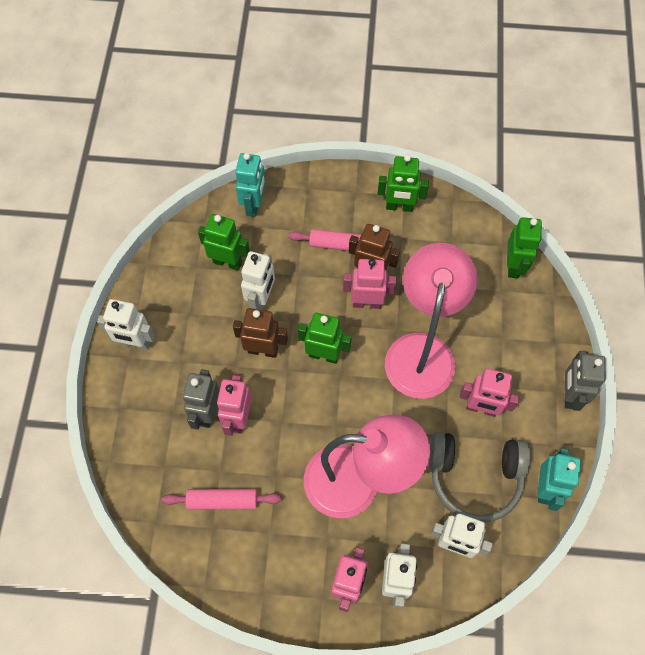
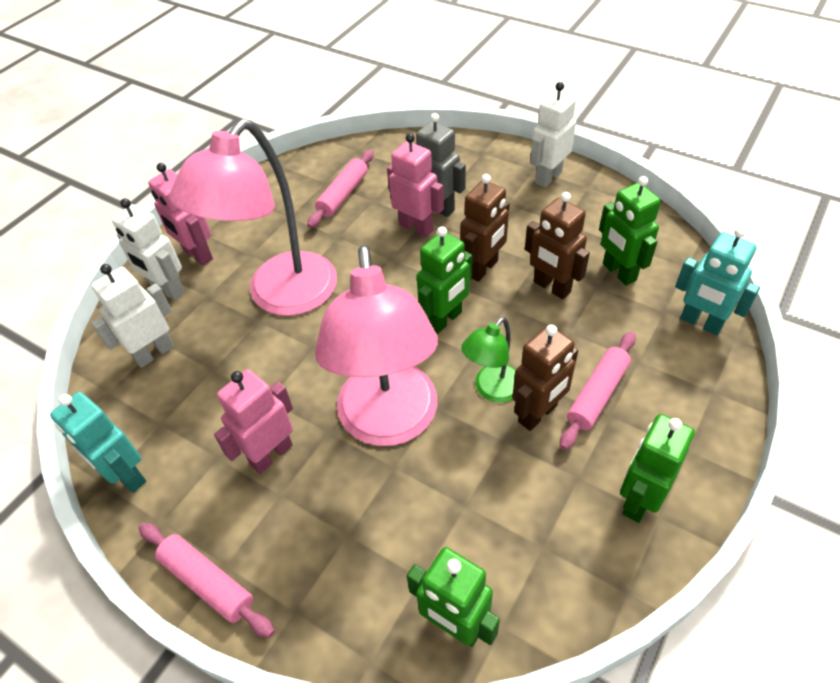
camera: 120 degrees right, 15 degrees down
green robot [198,214,250,271] -> green robot turned 105 degrees clockwise [599,176,661,286]
white robot [241,251,275,310] -> brown robot [525,192,590,299]
pink robot [343,259,396,309] -> green lamp [461,317,516,403]
pink lamp [385,243,478,399] -> pink lamp turned 45 degrees clockwise [315,245,438,446]
grey headphones [429,432,530,522] -> none
grey robot [565,351,606,411] -> pink rolling pin [139,523,275,638]

